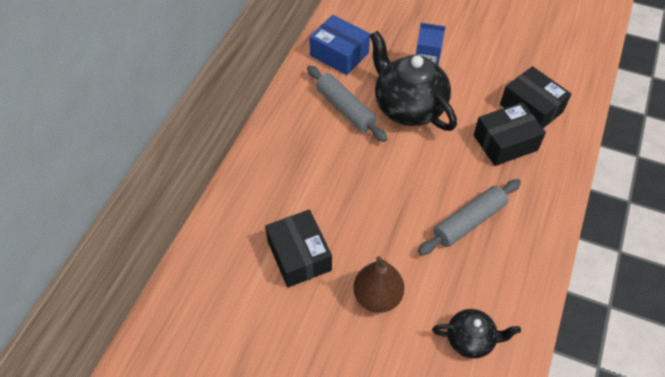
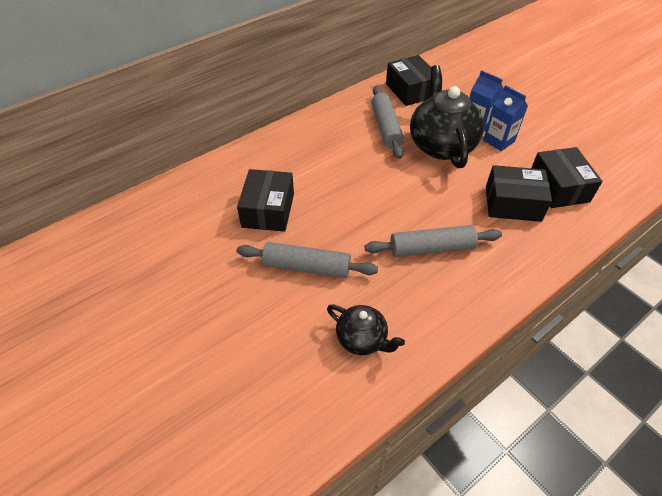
camera: 30 degrees right, 5 degrees down
blue box [309,15,370,75] -> black box [386,55,431,106]
brown pear [353,256,405,313] -> grey rolling pin [237,242,378,278]
none -> blue carton [483,85,528,151]

